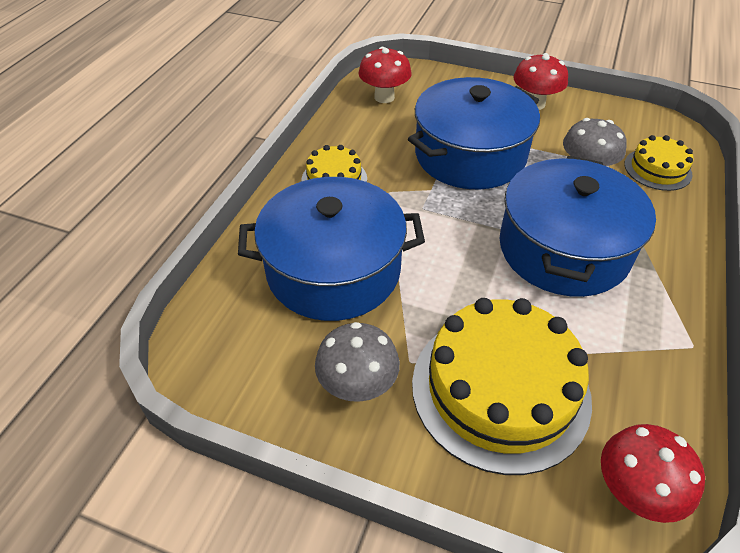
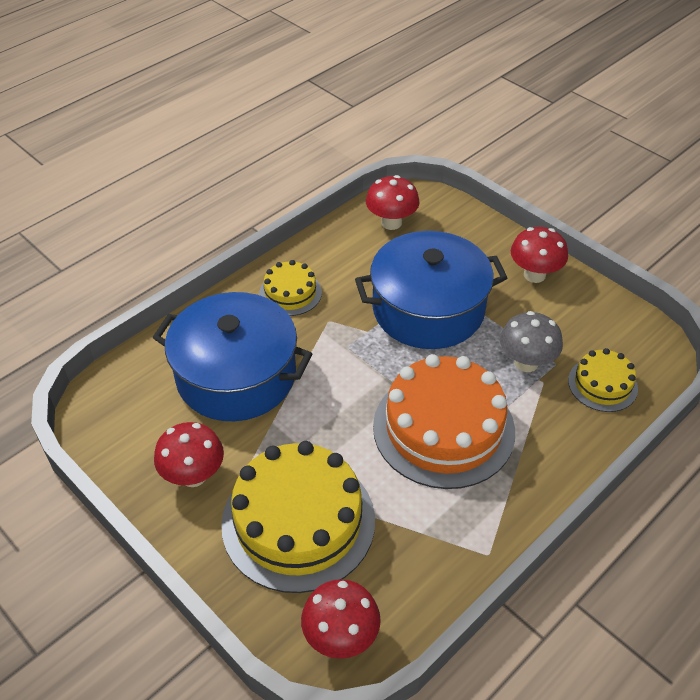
camera: 25 degrees right, 0 degrees up
grey mushroom [315,322,400,402] -> red mushroom [154,422,224,487]
blue pot [499,156,656,297] -> orange cake [373,354,515,489]

